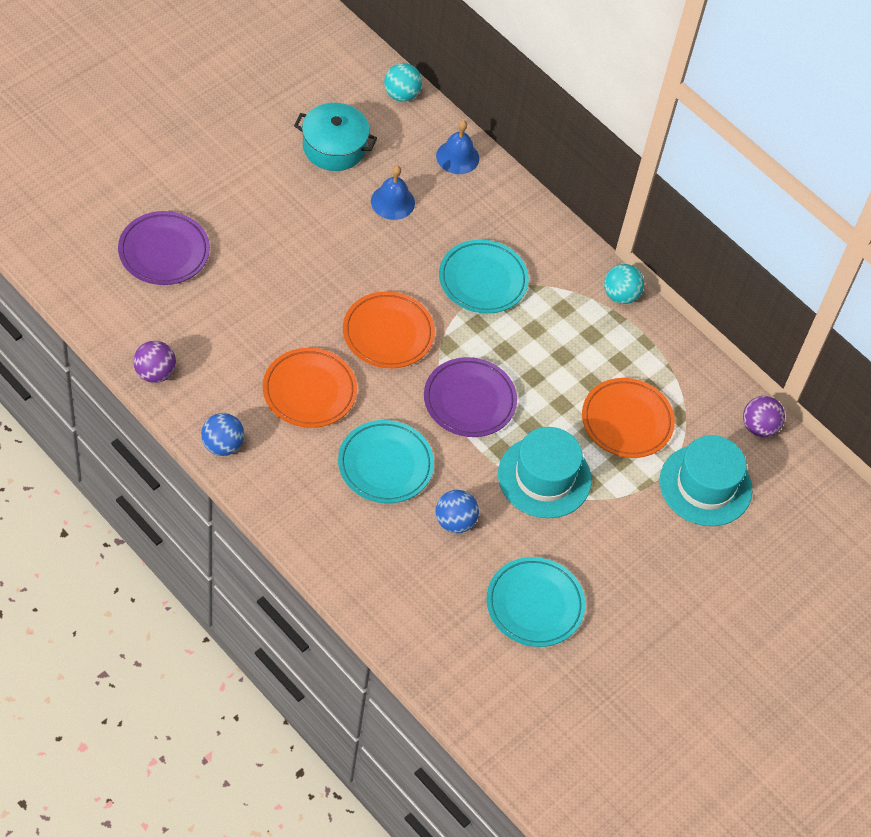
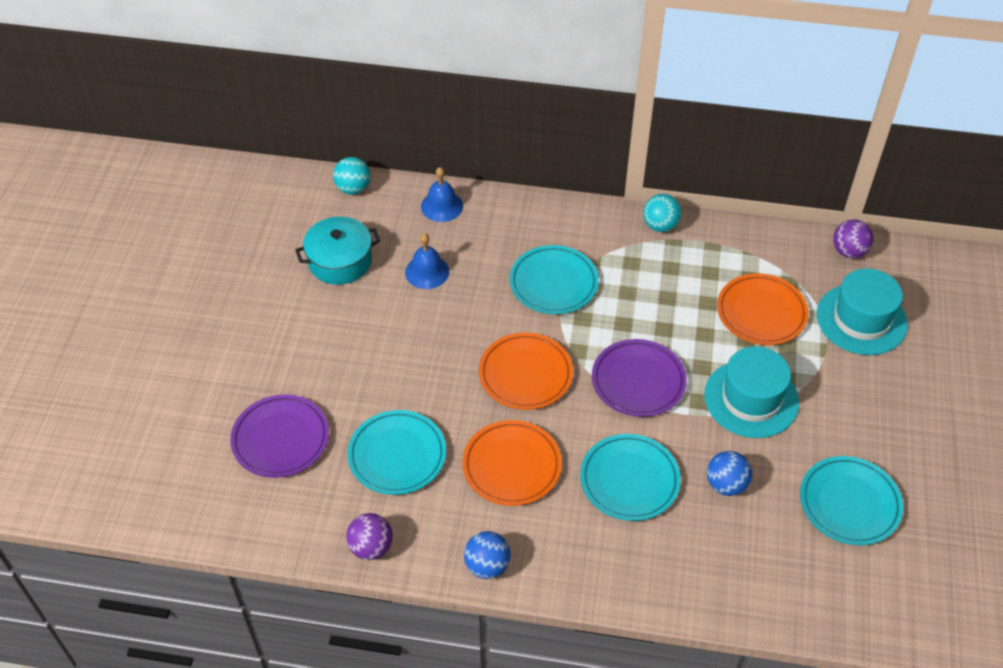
camera: 30 degrees left, 5 degrees down
none -> turquoise plate [347,410,446,495]

